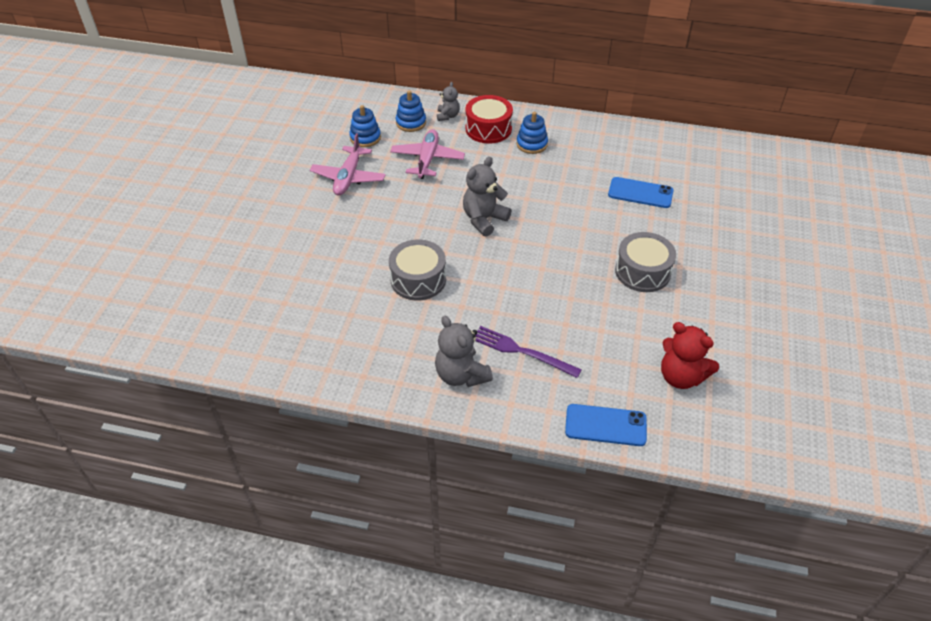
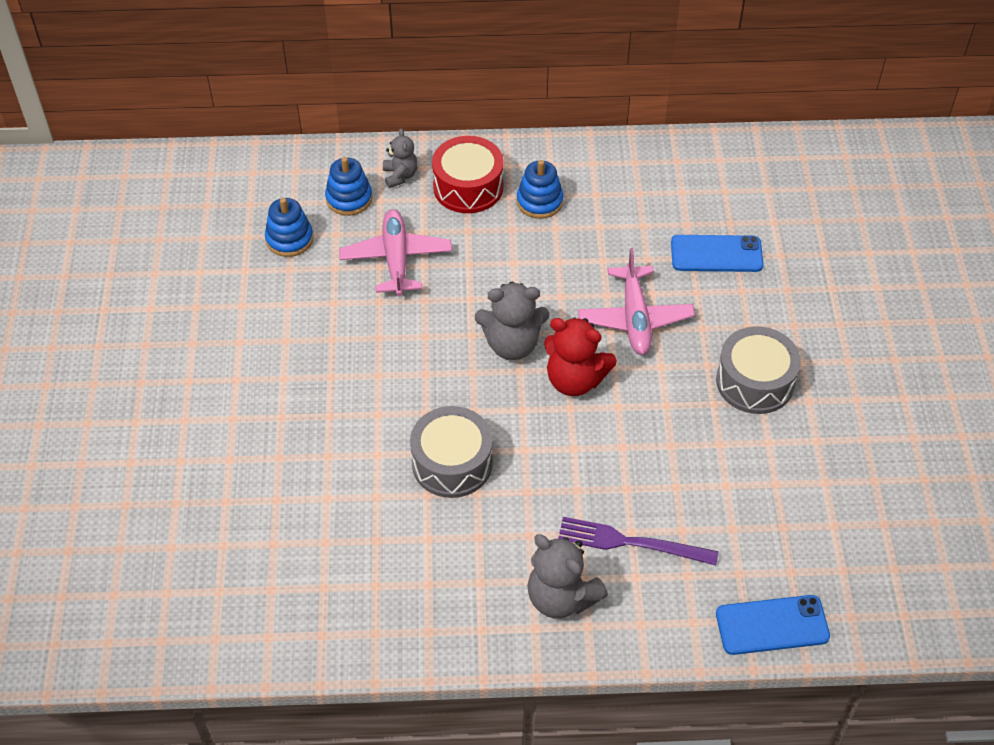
camera: 15 degrees left, 5 degrees up
pink plane [310,133,386,196] -> pink plane moved to [578,248,695,355]
grey teddy bear [463,157,511,237] -> grey teddy bear turned 120 degrees counterclockwise [475,282,549,360]
red teddy bear [661,322,719,389] -> red teddy bear moved to [544,317,617,396]

